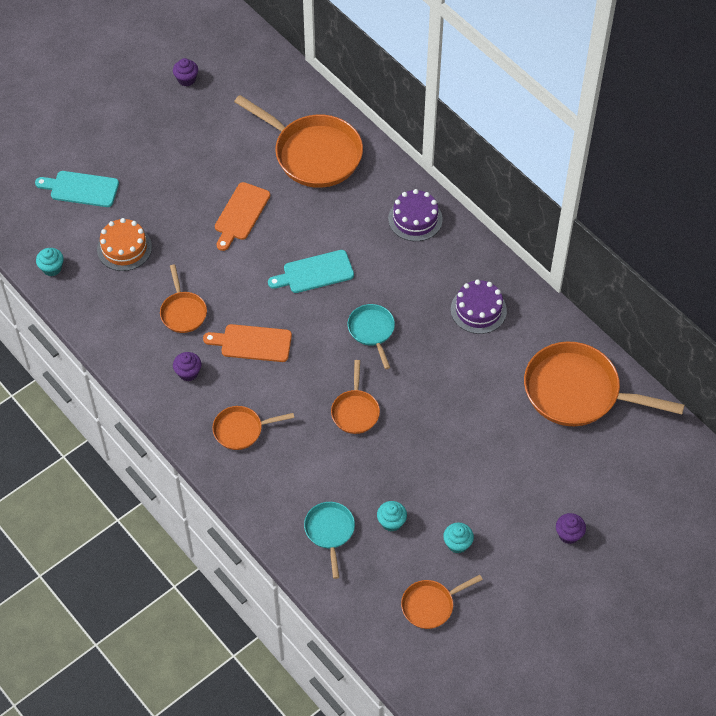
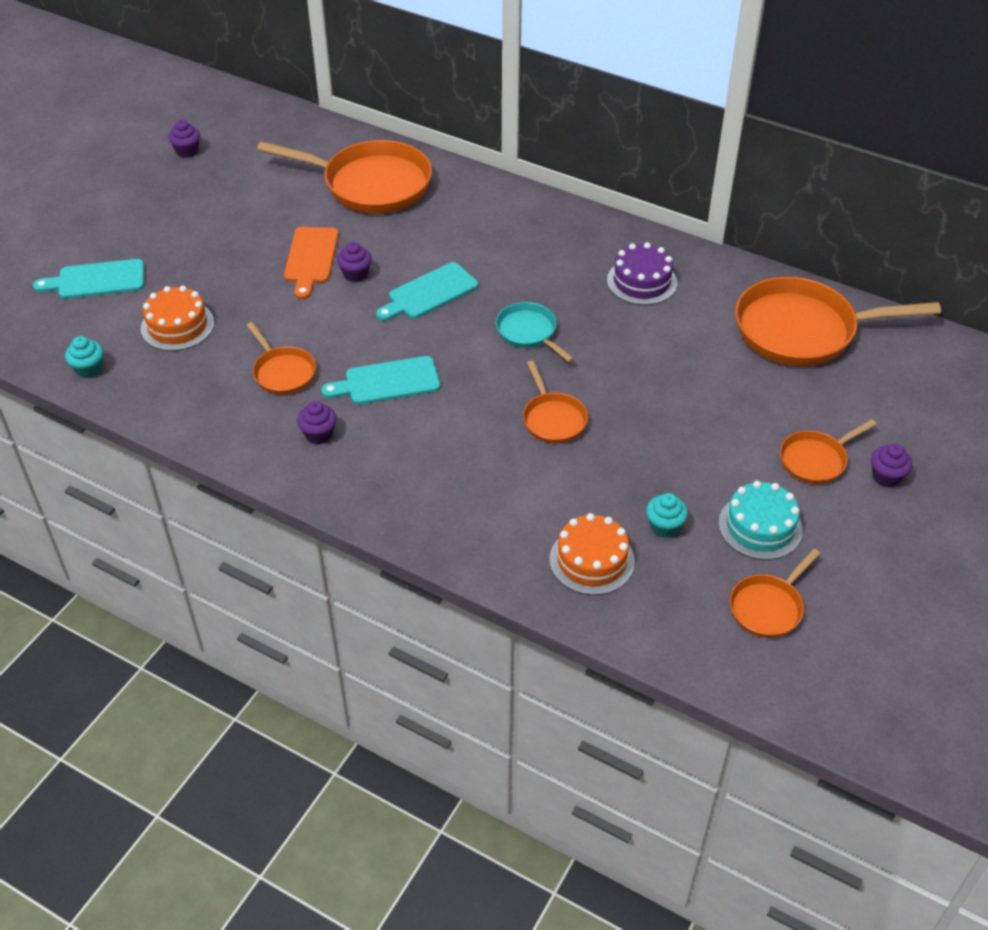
camera: 20 degrees left, 10 degrees down
orange cutting board [203,324,292,362] -> turquoise cutting board [321,356,440,405]
orange pan [212,406,294,450] -> orange pan moved to [780,419,877,484]
turquoise pan [304,502,355,579] -> orange cake [549,513,635,595]
purple cake [388,189,443,241] -> none
turquoise cupcake [443,523,474,554] -> turquoise cake [718,481,803,560]
none -> purple cupcake [337,242,372,282]

